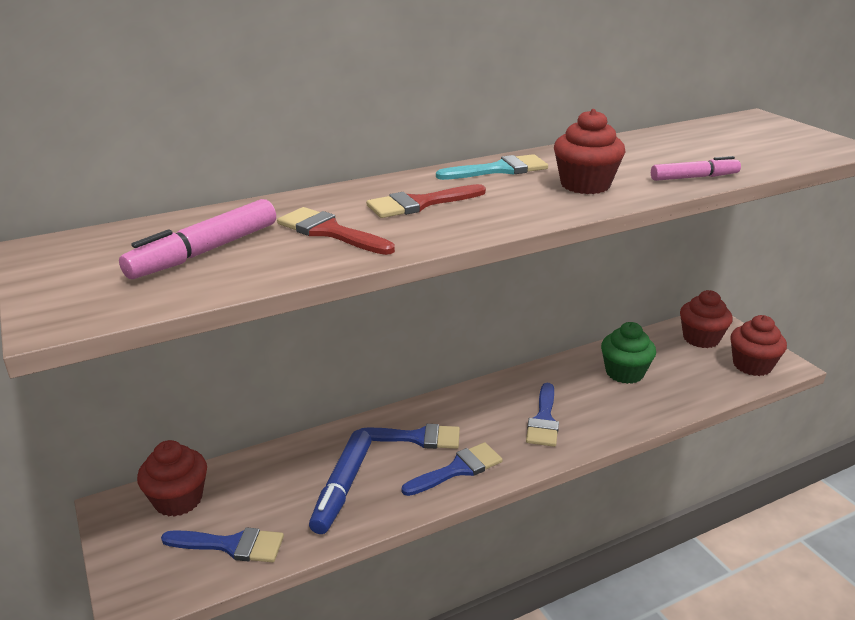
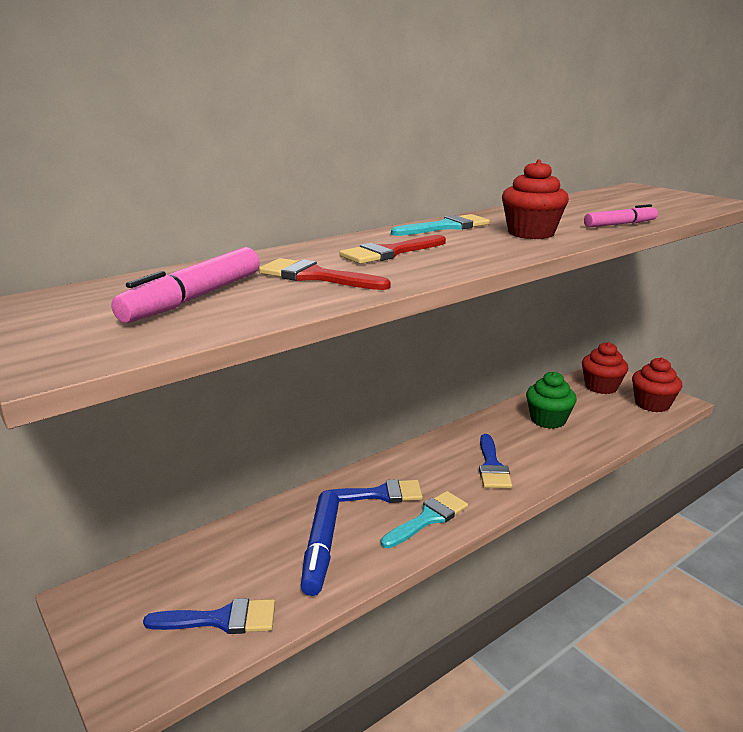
camera: 10 degrees left, 5 degrees down
red cupcake [137,440,207,517] -> none
blue brush [402,442,502,496] -> turquoise brush [381,491,468,548]

